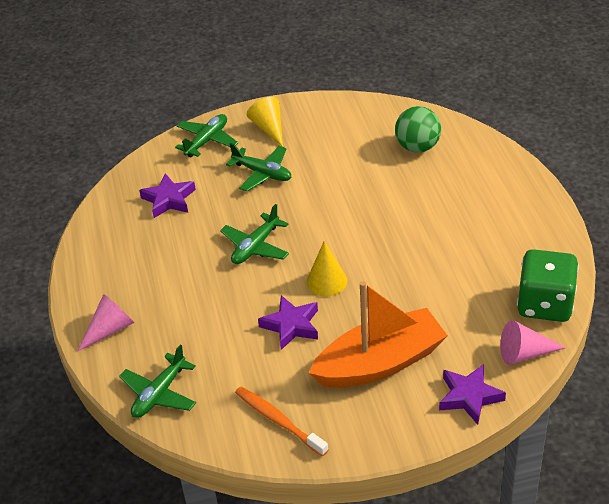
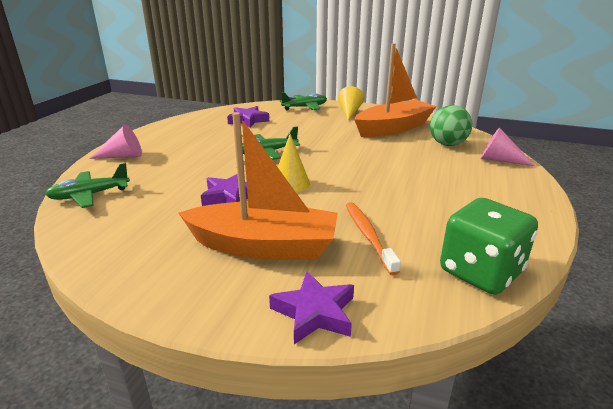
camera: 30 degrees right, 15 degrees down
green plane [226,143,291,192] -> none
orange toothbrush [235,387,328,456] -> orange toothbrush moved to [346,202,401,275]
pink cone [500,320,566,365] -> pink cone moved to [480,127,535,166]
none -> orange boat [354,43,437,137]

